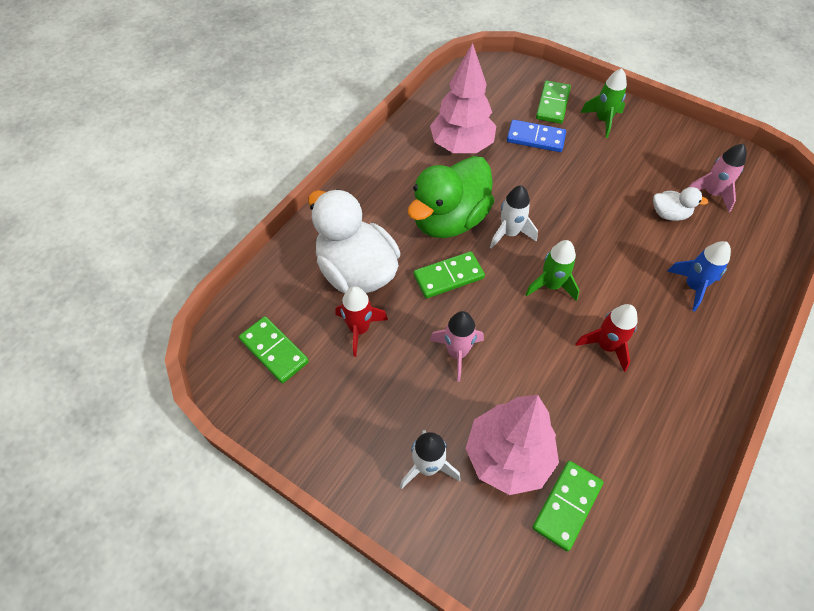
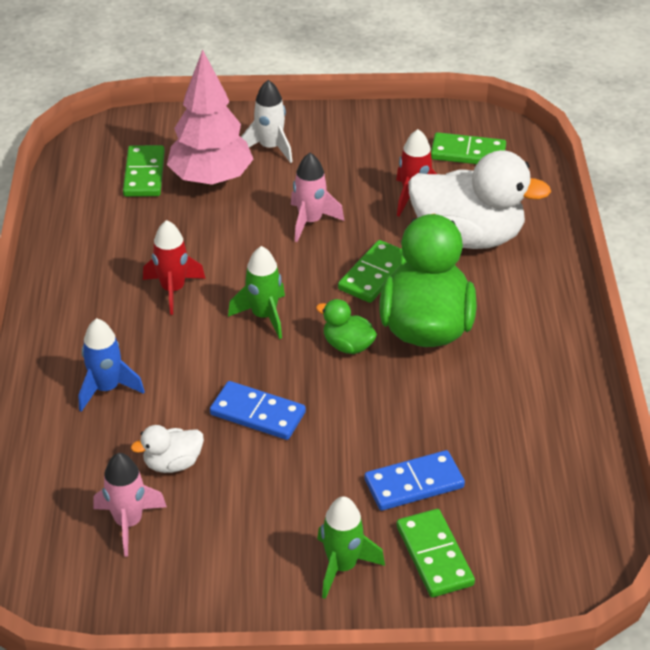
camera: 145 degrees right, 15 degrees down
pink tree [430,43,496,153] -> none
white rocket [490,185,538,249] -> green duck [316,299,377,354]
none -> blue domino [210,381,306,440]

